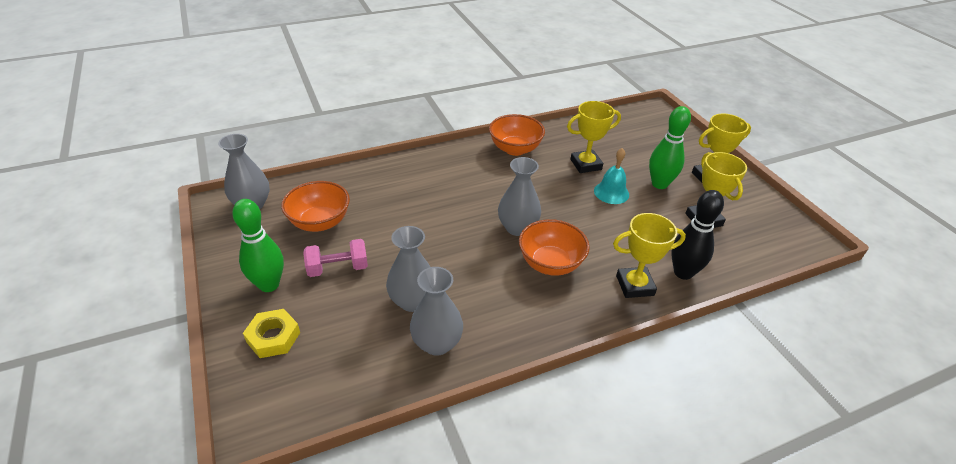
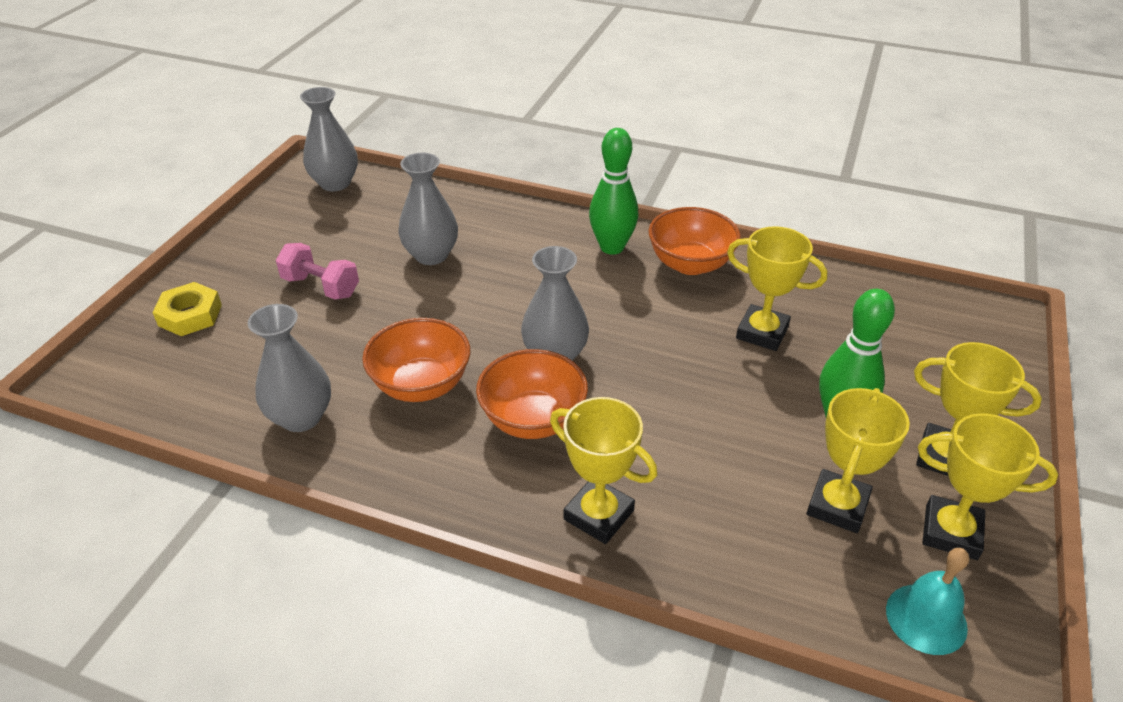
camera: 45 degrees right, 0 degrees up
green bowling pin [233,199,284,292] -> green bowling pin moved to [589,128,638,255]
orange bowl [281,181,350,232] -> orange bowl moved to [362,318,470,402]
grey vase [386,226,430,312] -> grey vase moved to [398,153,458,265]
turquoise bell [594,148,629,204] -> turquoise bell moved to [886,548,969,655]
black bowling pin [671,190,724,280] -> none
none -> yellow trophy [918,413,1058,560]

